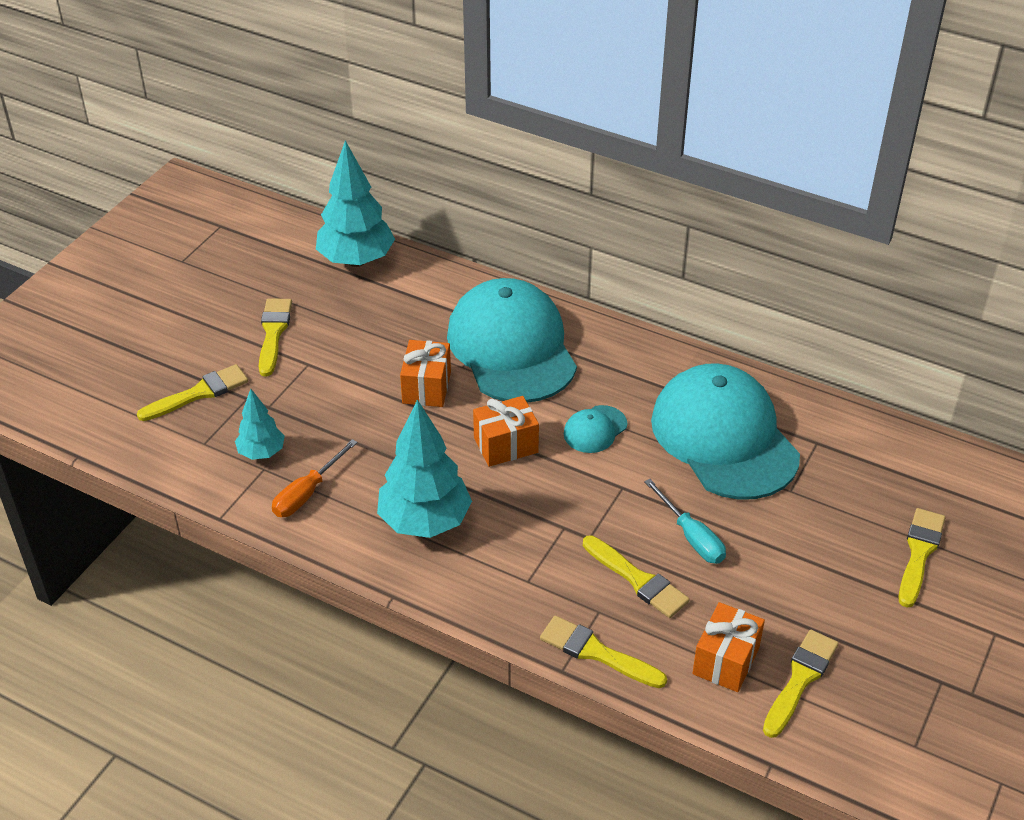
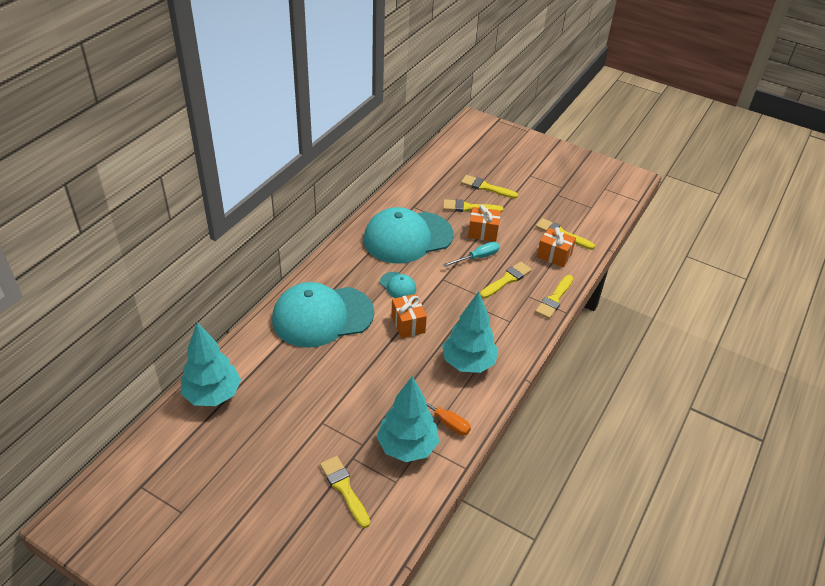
camera: 90 degrees left, 0 degrees up
turquoise tree [235,389,285,460] -> turquoise tree [377,376,439,462], size x1.83
yellow brush [259,298,292,376] -> yellow brush moved to [443,199,503,212]
orange gift [400,340,451,407] -> orange gift moved to [468,205,501,242]

